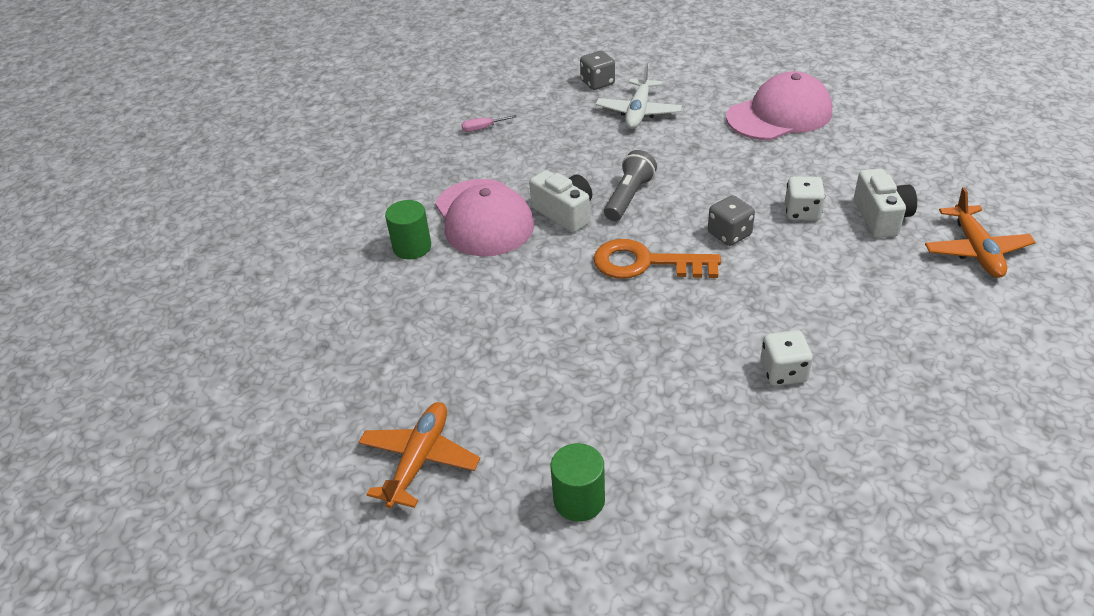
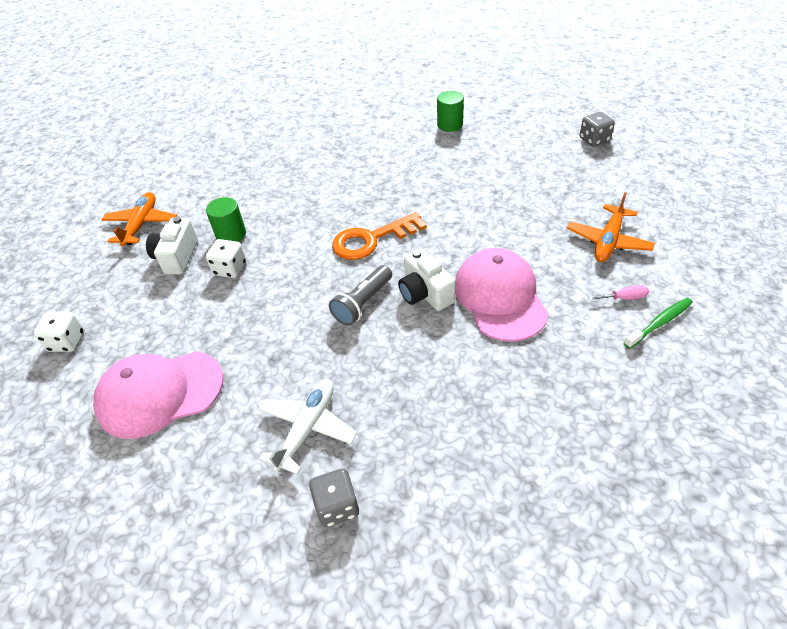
camera: 170 degrees left, 5 degrees up
orange plane [358,402,480,508] -> orange plane moved to [567,192,655,262]
green cylinder [385,200,431,260] -> green cylinder moved to [206,197,246,242]
pink screwdriver [462,115,516,132] -> pink screwdriver moved to [588,285,649,300]
orange key [593,239,721,279] -> orange key turned 135 degrees clockwise [332,212,427,260]
grey dice [708,195,755,246] -> grey dice moved to [580,112,615,147]
white dice [760,330,813,386] -> white dice moved to [33,312,84,352]
none -> green toothbrush [624,298,693,349]

